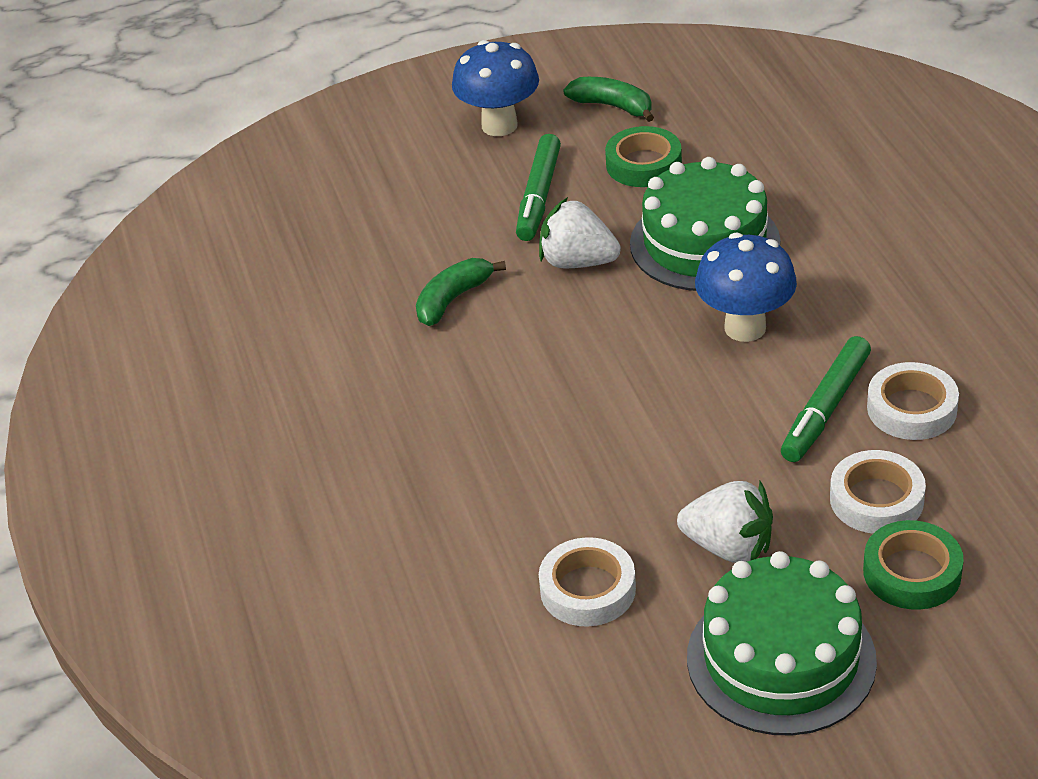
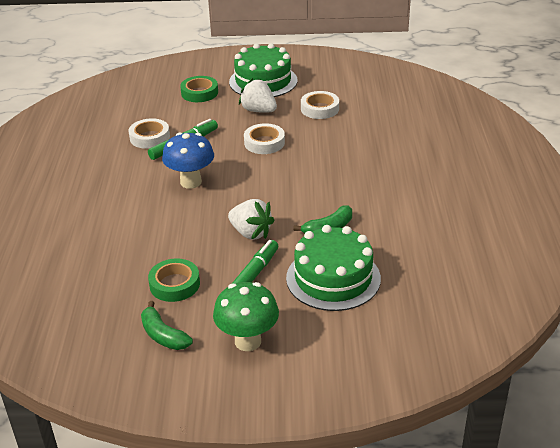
camera: 165 degrees left, 5 degrees down
blue mushroom [452,40,539,136] -> green mushroom [213,282,279,351]
green cake [630,157,780,291] -> green cake moved to [286,225,381,311]
white tape [830,450,926,533] -> white tape moved to [244,123,285,154]

